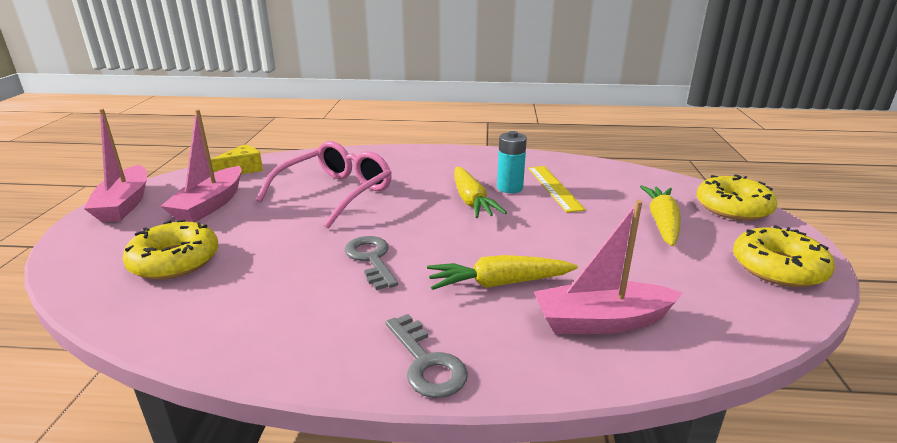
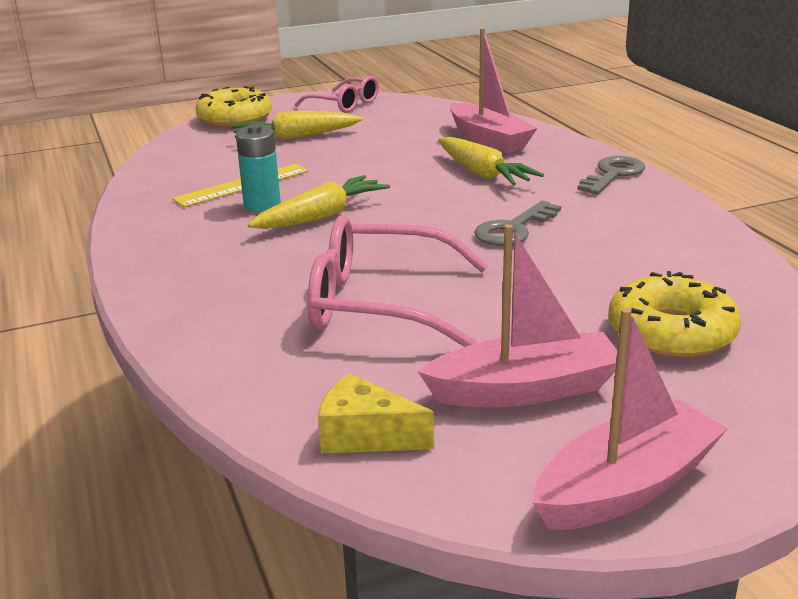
camera: 115 degrees left, 0 degrees up
yellow donut [733,225,835,287] -> pink glasses [294,76,379,113]

